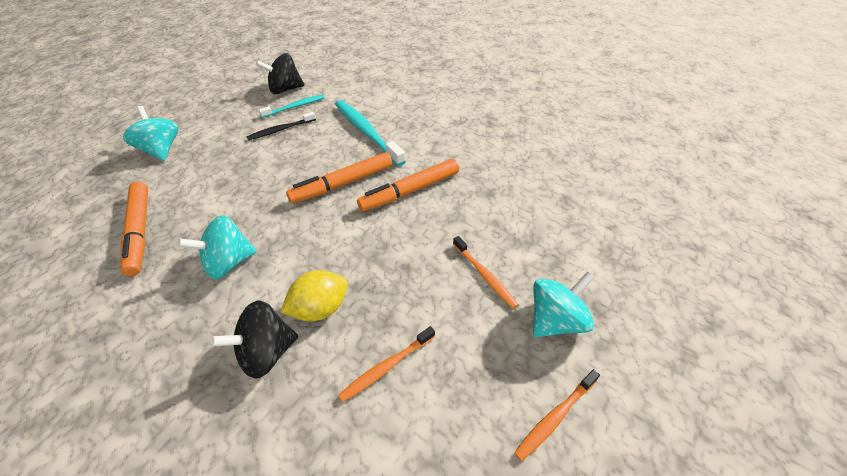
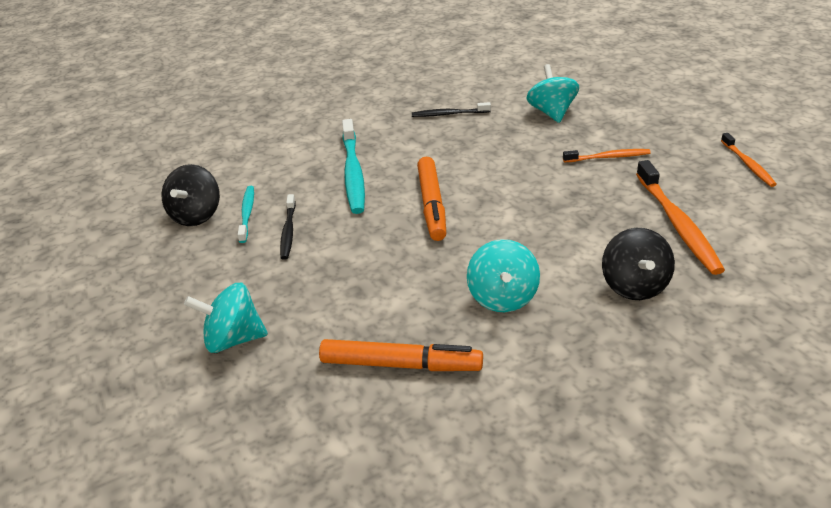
camera: 60 degrees left, 10 degrees down
yellow lemon [280,270,348,321] -> none
turquoise toothbrush [335,100,406,166] -> turquoise toothbrush turned 90 degrees counterclockwise [342,119,365,214]
orange toothbrush [338,326,435,402] -> orange toothbrush [636,160,725,275], size x1.75
orange marker [357,159,459,212] -> none
turquoise spinning top [533,271,595,337] -> turquoise spinning top moved to [526,64,579,123]
none -> black toothbrush [412,102,491,117]

